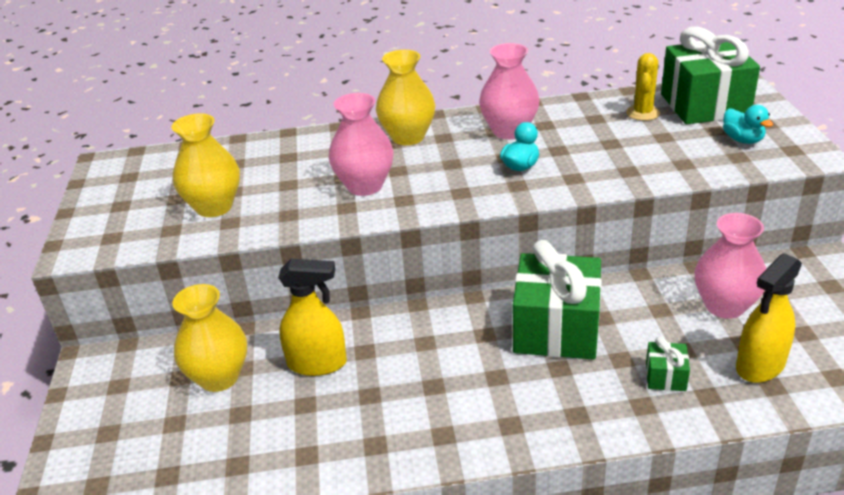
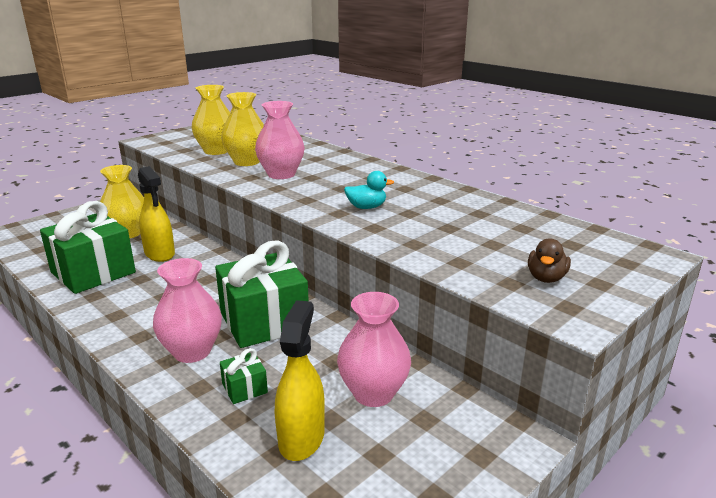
camera: 50 degrees right, 10 degrees down
yellow vase [376,50,435,145] -> yellow vase moved to [221,92,264,166]
pink vase [479,43,540,139] -> pink vase moved to [153,258,222,363]
yellow cactus [626,53,660,121] -> none
green gift [661,27,760,124] -> green gift moved to [40,201,136,294]
turquoise duck [723,105,773,144] -> brown duck [528,238,571,283]
yellow spray bottle [736,253,802,383] -> yellow spray bottle turned 90 degrees clockwise [275,300,325,461]

